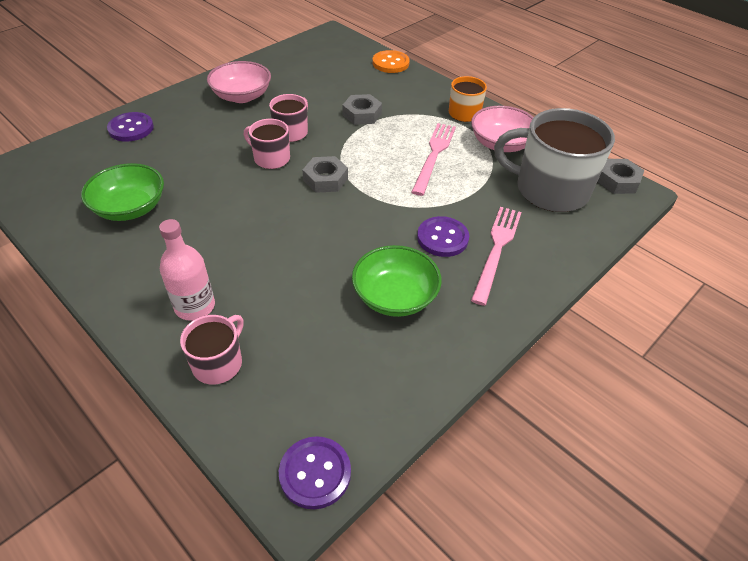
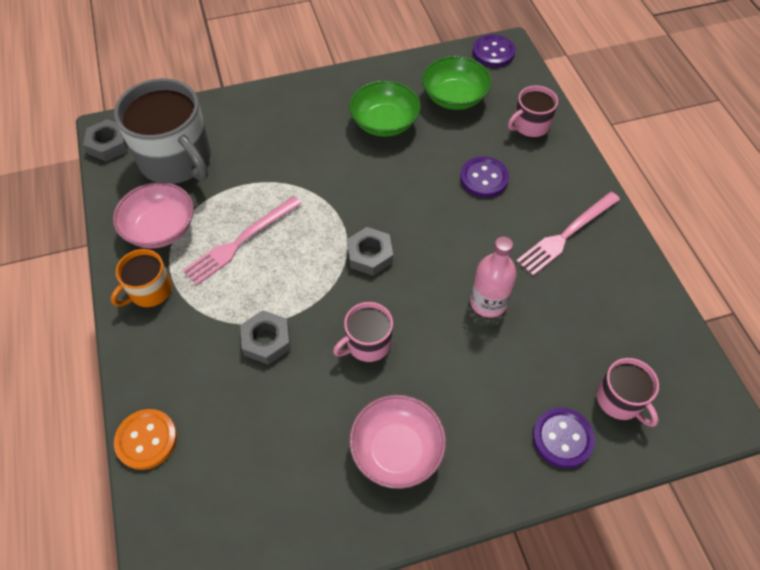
camera: 150 degrees left, 10 degrees up
green bowl [81,163,164,221] -> green bowl moved to [422,56,492,110]
pink bottle [159,219,215,321] -> pink bottle moved to [470,237,517,318]
pink mug [244,119,290,169] -> pink mug moved to [597,358,659,427]
purple button [417,216,469,257] -> purple button moved to [460,157,509,197]
pink fork [471,207,521,306] -> pink fork moved to [516,192,620,276]

